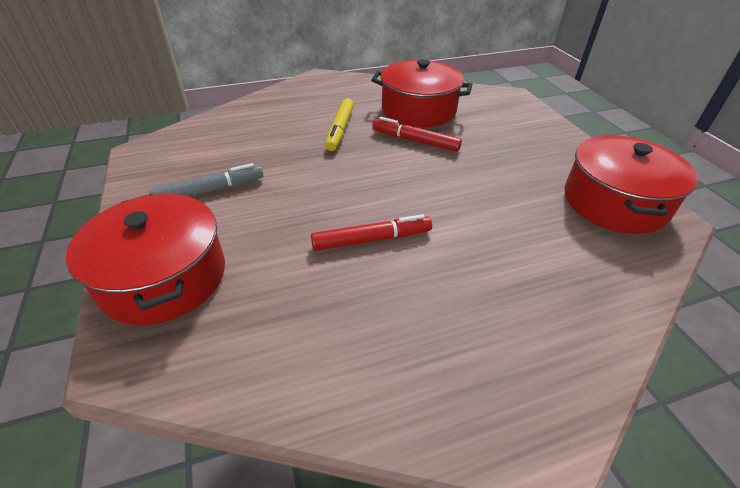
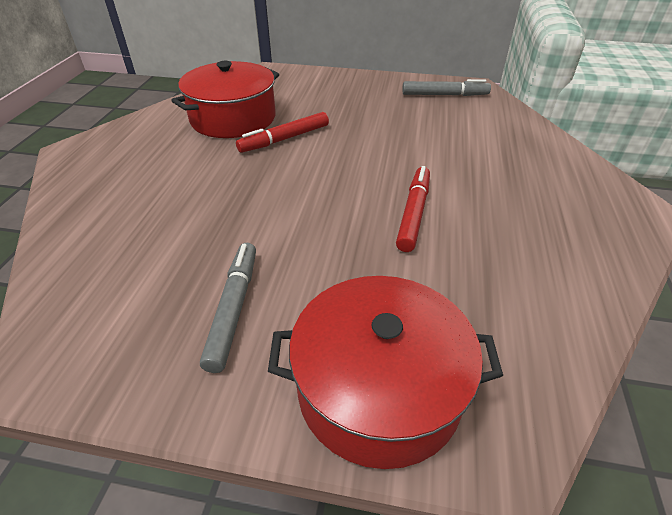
camera: 60 degrees left, 0 degrees up
yellow marker [325,98,354,151] -> none
red pot [564,135,698,234] -> grey marker [402,79,491,96]

